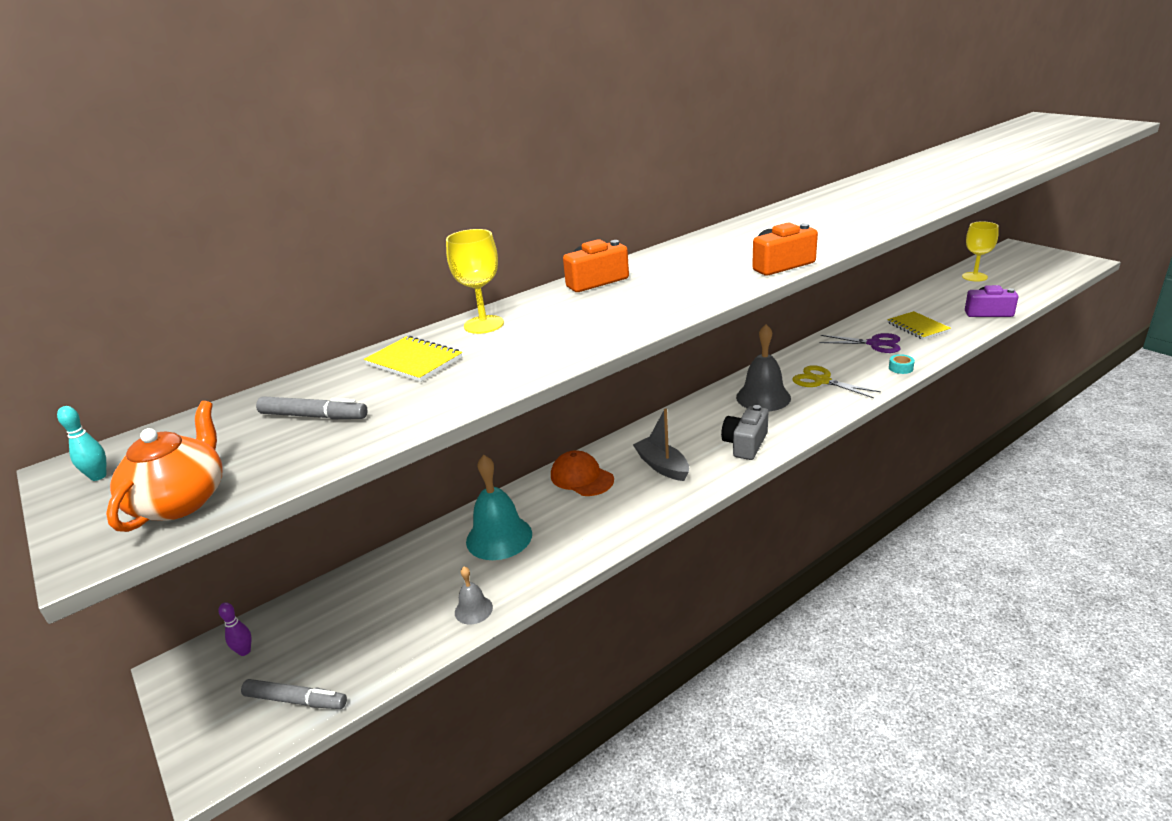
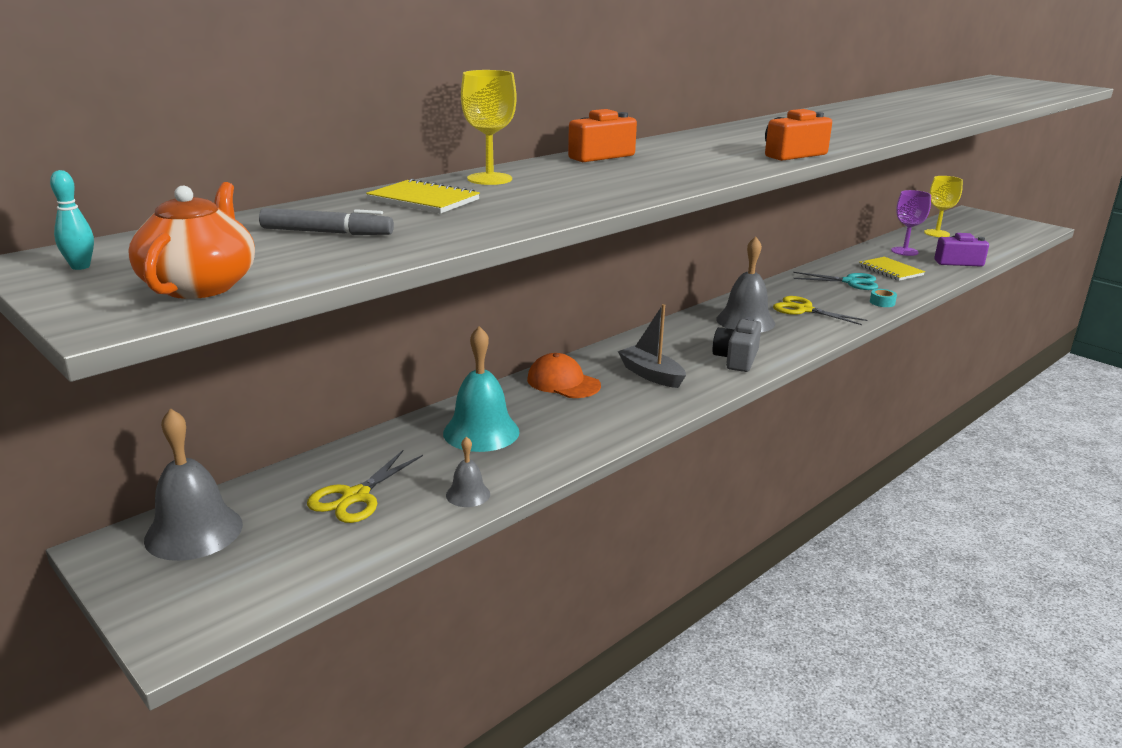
camera: 10 degrees left, 5 degrees down
purple bowling pin [218,602,252,656] -> grey bell [144,408,243,561]
grey marker [241,679,347,709] -> none
purple scissors [820,333,900,353] -> turquoise scissors [793,272,878,290]
none -> yellow scissors [307,450,423,523]
none -> purple goblet [891,190,931,256]

